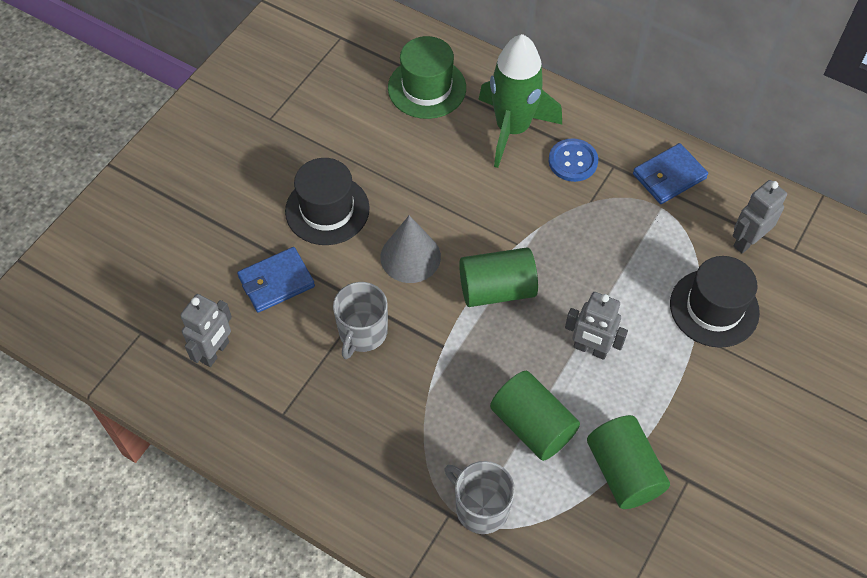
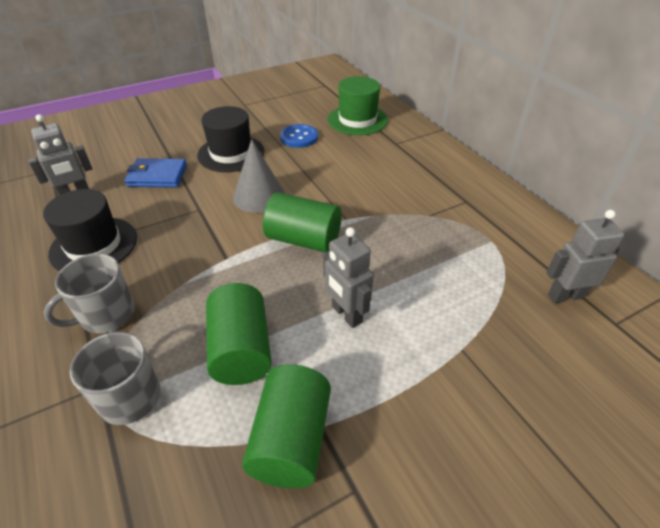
camera: 30 degrees right, 15 degrees down
grey mug [333,282,388,359] -> grey mug moved to [43,254,135,334]
green rocket [478,34,562,168] -> none
blue button [549,138,598,182] -> blue button moved to [280,124,318,148]
blue wallet [633,143,708,204] -> none
black hat [670,256,760,348] -> black hat moved to [43,189,137,271]

